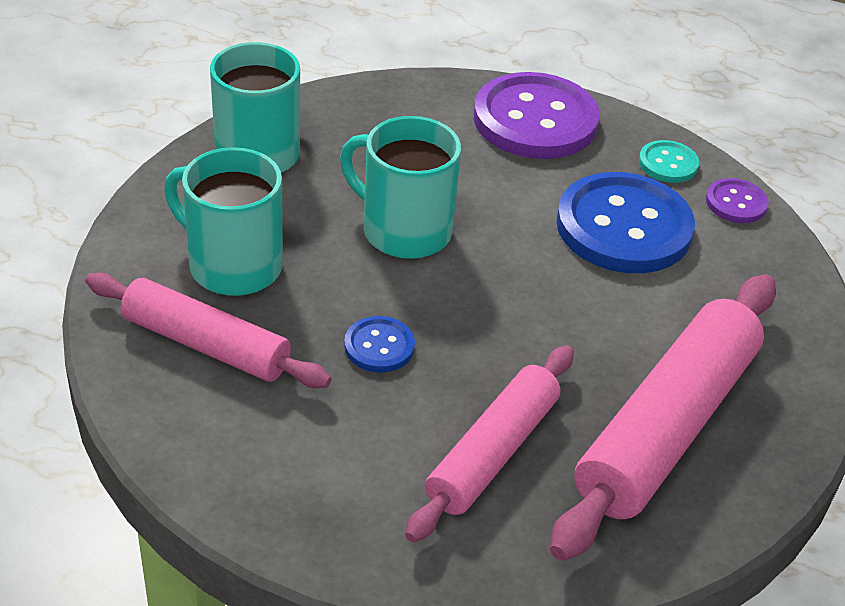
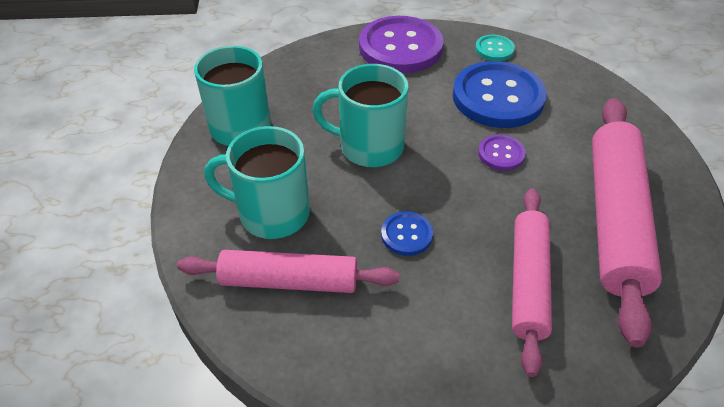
camera: 20 degrees left, 5 degrees up
purple button [706,178,769,223] -> purple button moved to [478,135,526,171]

